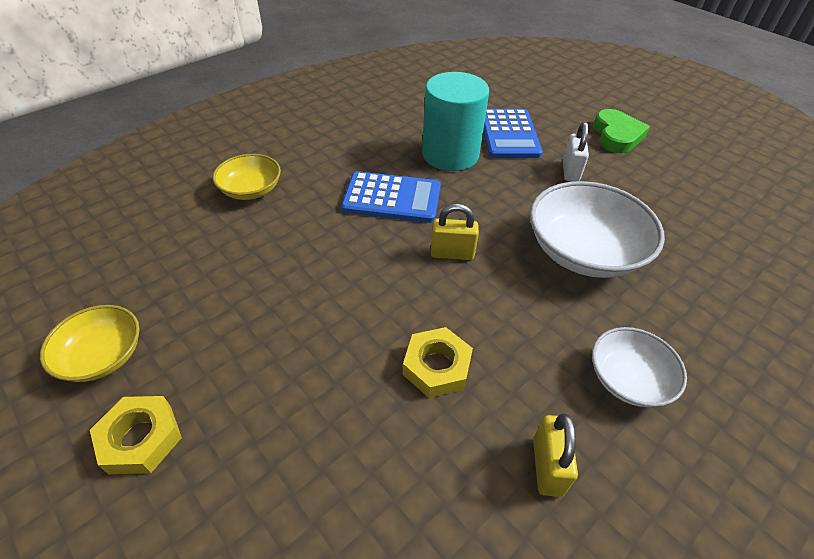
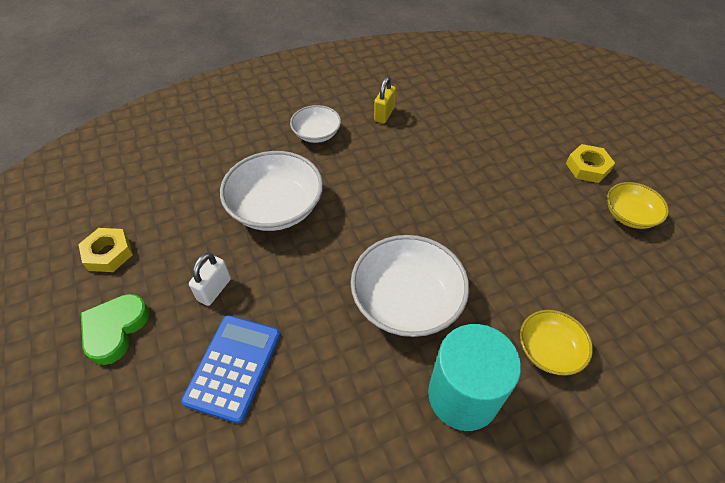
camera: 160 degrees left, 5 degrees up
blue calculator [341,171,441,223] -> white bowl [351,235,469,337]
yellow nut [403,327,473,398] -> yellow nut moved to [78,228,133,272]
turquoise cylinder [422,72,489,171] -> turquoise cylinder moved to [428,324,521,431]
yellow padlock [430,204,479,260] -> none

